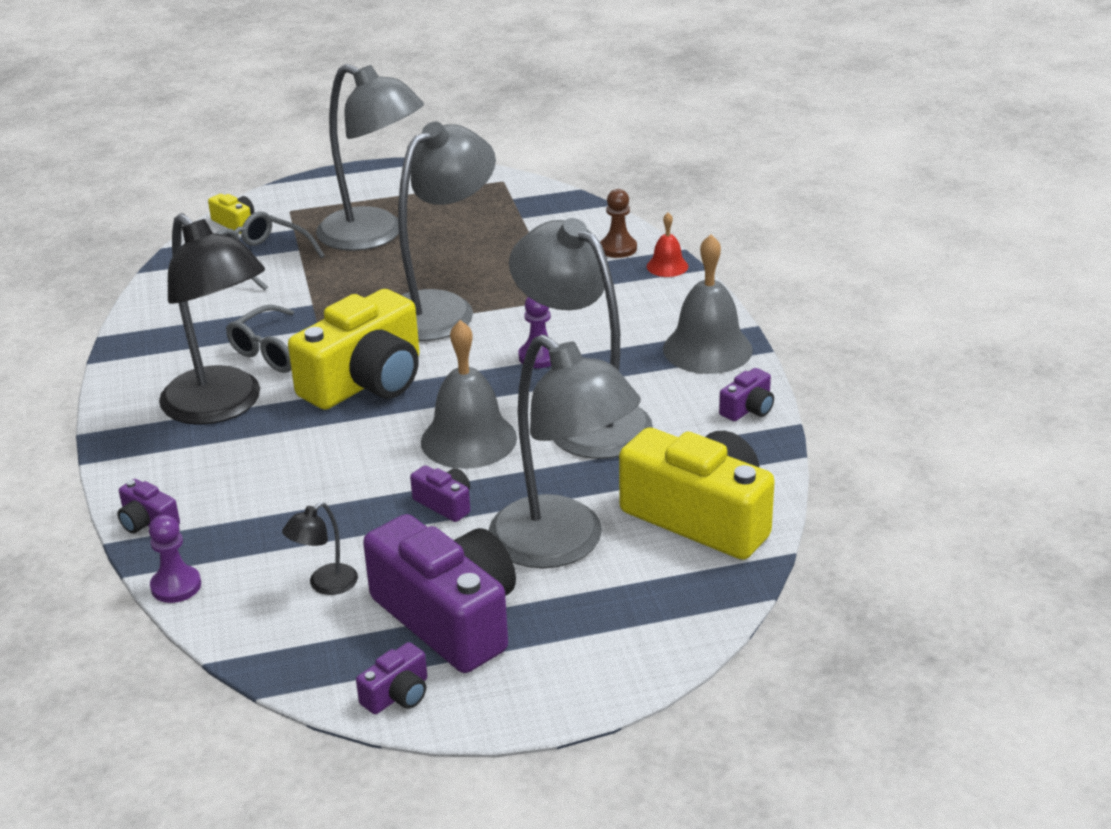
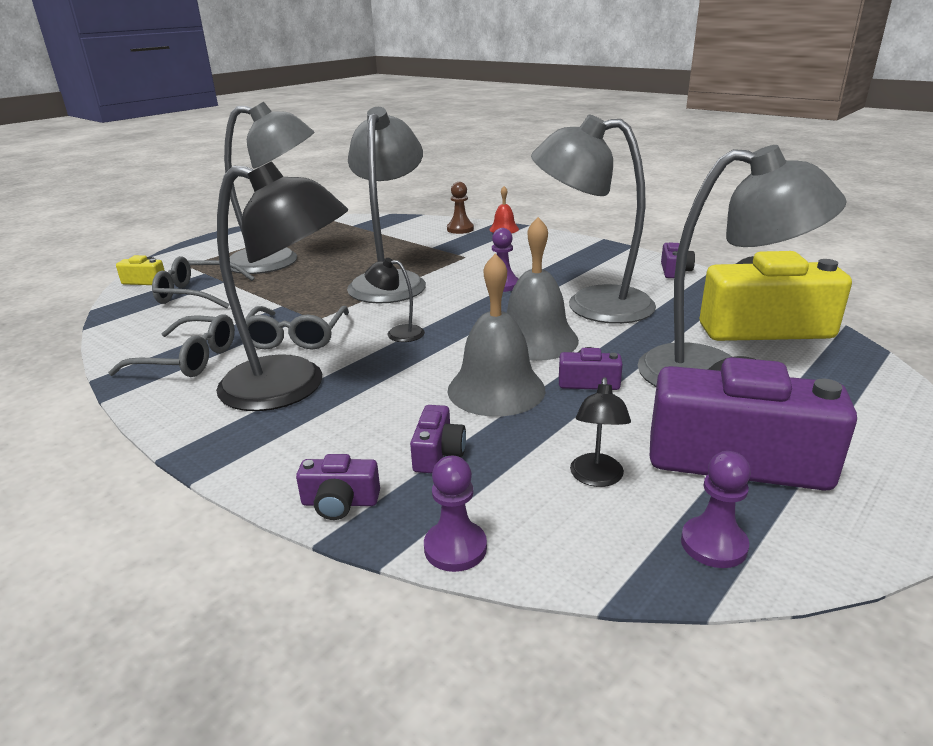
camera: 35 degrees left, 5 degrees down
yellow camera [288,289,420,410] -> black lamp [365,258,425,342]
purple camera [356,642,427,714] -> purple camera moved to [410,405,466,473]
grey bell [663,234,753,374] -> grey bell moved to [448,253,546,417]
none -> grey glasses [108,314,235,377]
none -> purple pawn [681,451,751,568]

